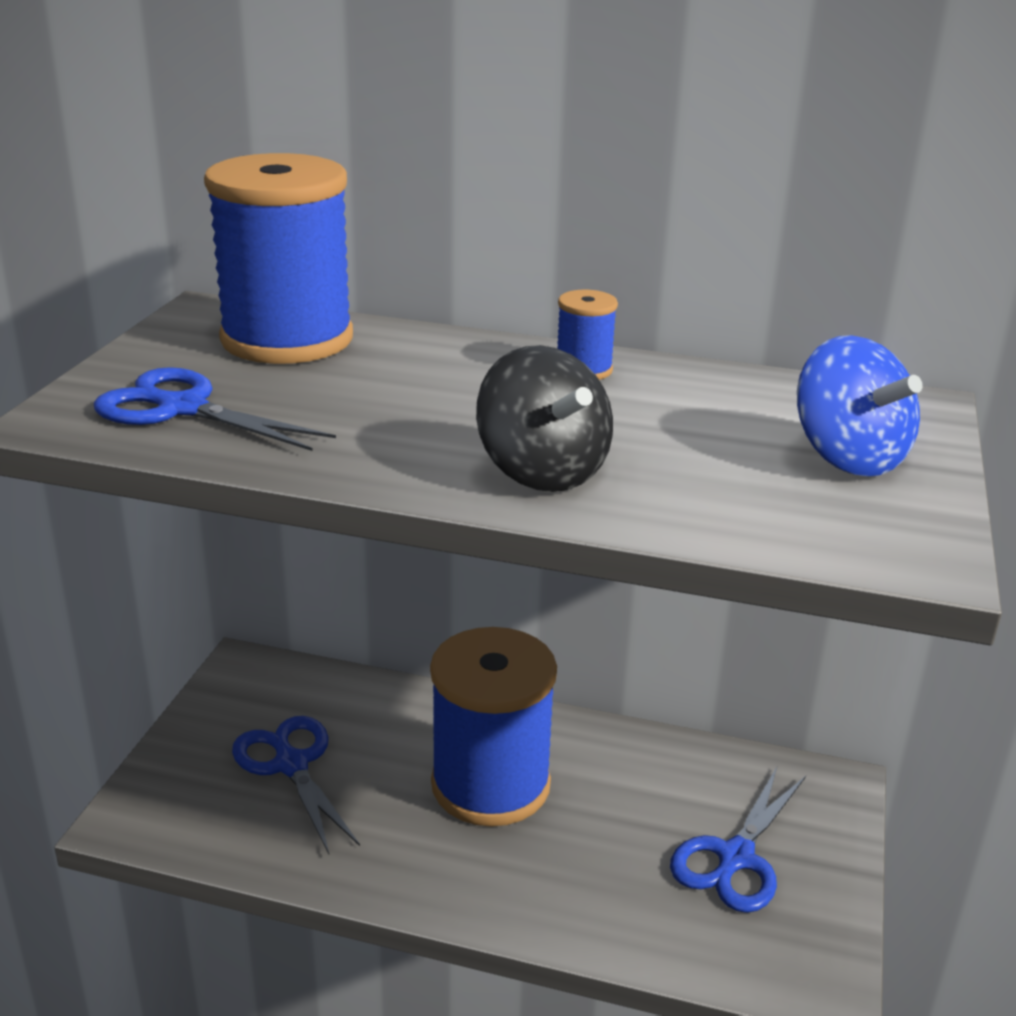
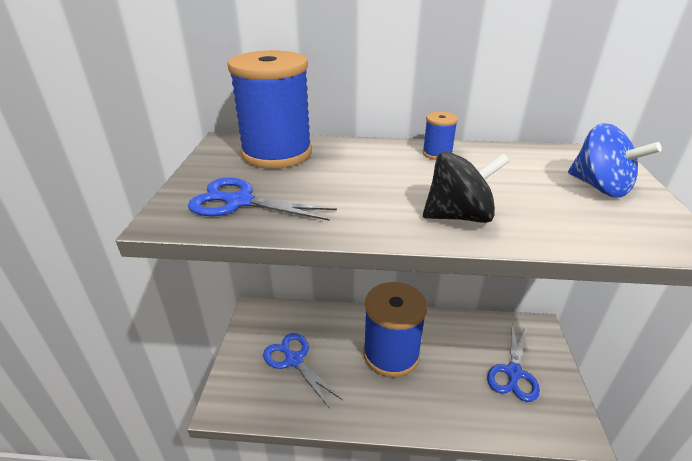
camera: 10 degrees left, 5 degrees up
black spinning top [476,345,613,492] -> black spinning top turned 60 degrees counterclockwise [423,152,510,223]

